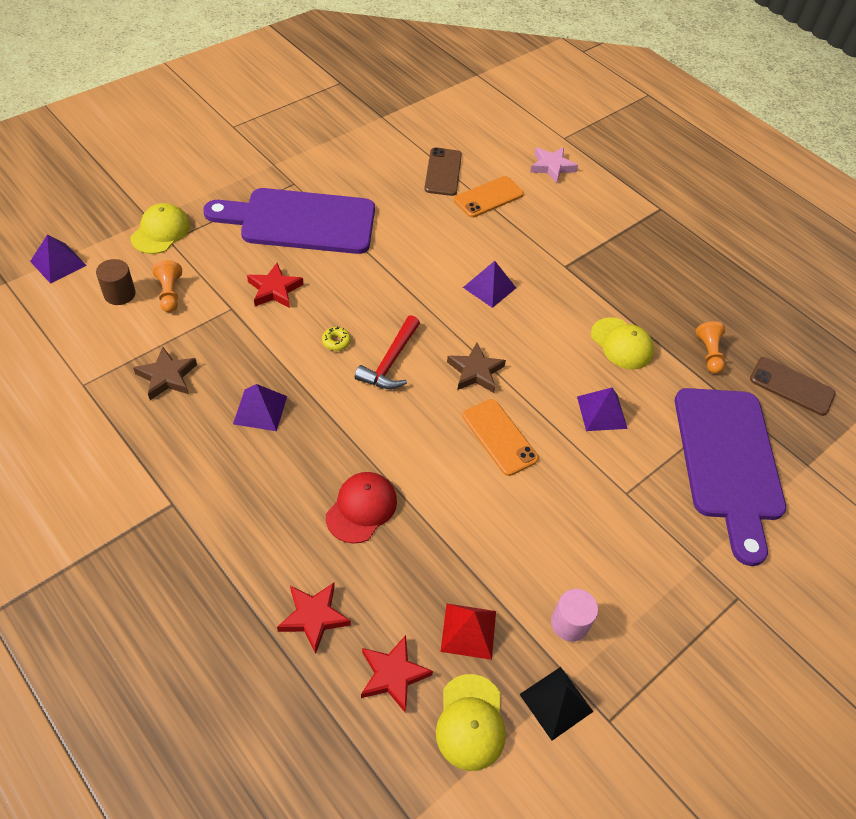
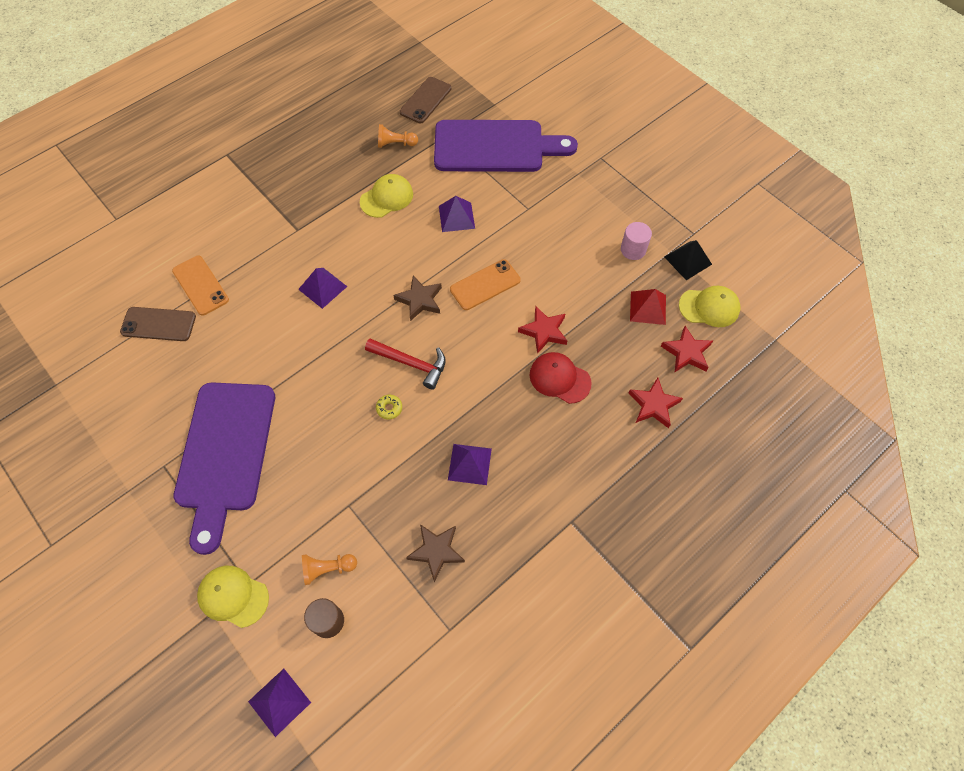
camera: 85 degrees left, 10 degrees up
red star [247,263,303,308] -> red star moved to [518,306,567,354]
pink star [530,147,578,184] -> none

